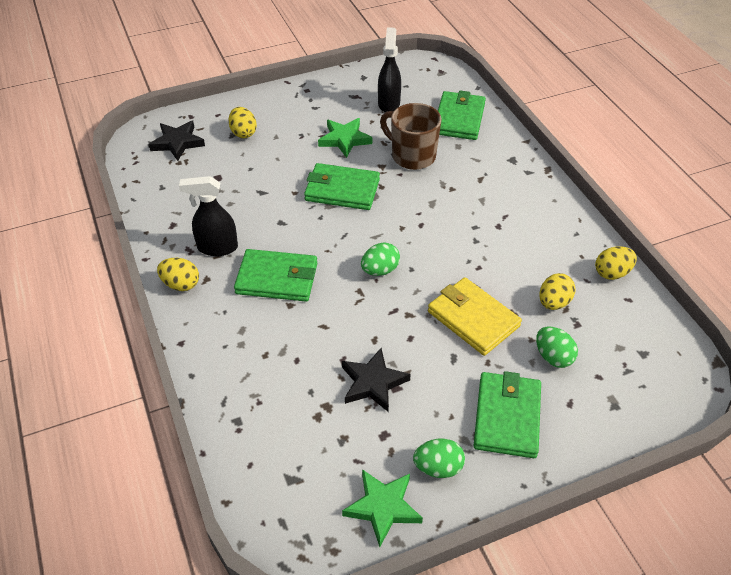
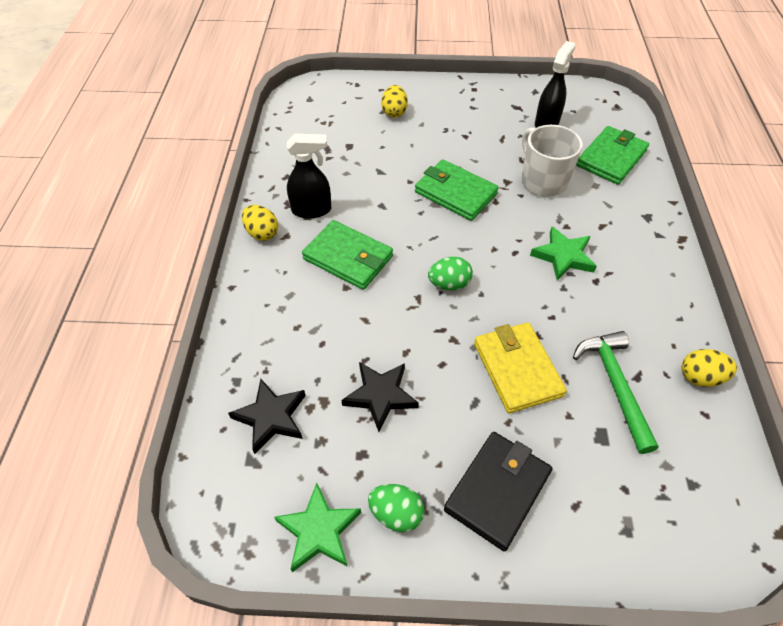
camera: 25 degrees right, 5 degrees up
black star [149,121,205,161] -> black star moved to [228,379,306,454]
black spray bottle [179,176,238,256] -> black spray bottle turned 150 degrees clockwise [287,134,331,219]
green star [318,118,372,158] -> green star moved to [530,226,597,281]
brown mug [380,103,442,170] -> white mug [522,125,583,197]
green wallet [474,371,541,458] -> black wallet [444,432,552,551]
green egg [536,327,578,368] -> none
yellow egg [539,273,575,310] -> green hammer [573,331,659,454]

